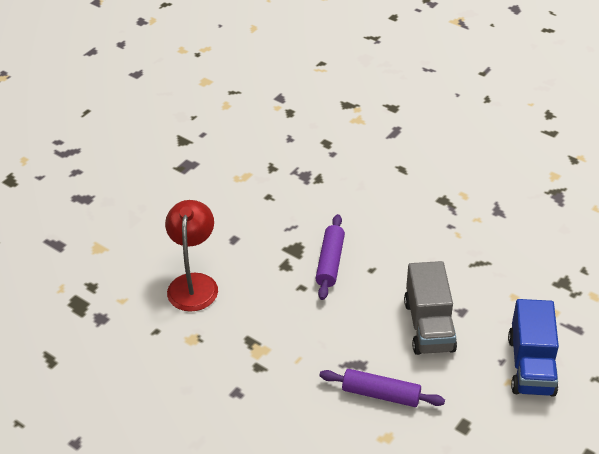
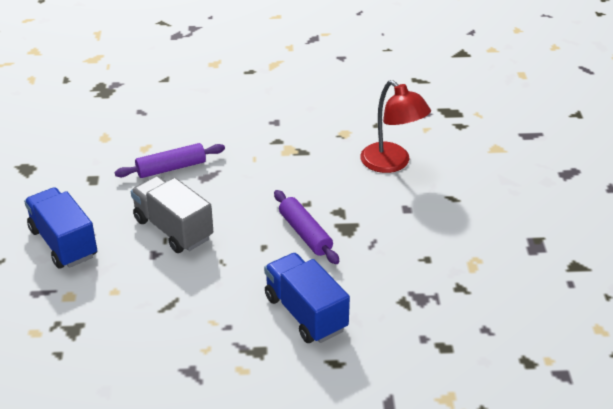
camera: 140 degrees right, 5 degrees down
none -> blue truck [264,253,350,343]

